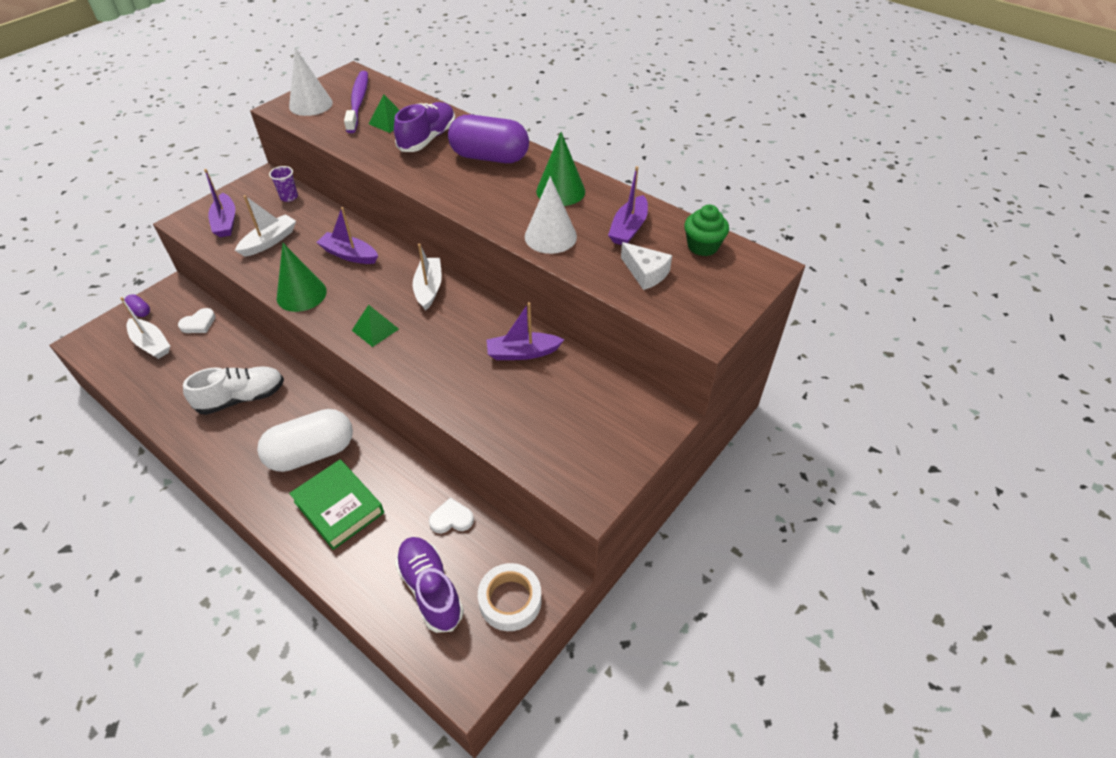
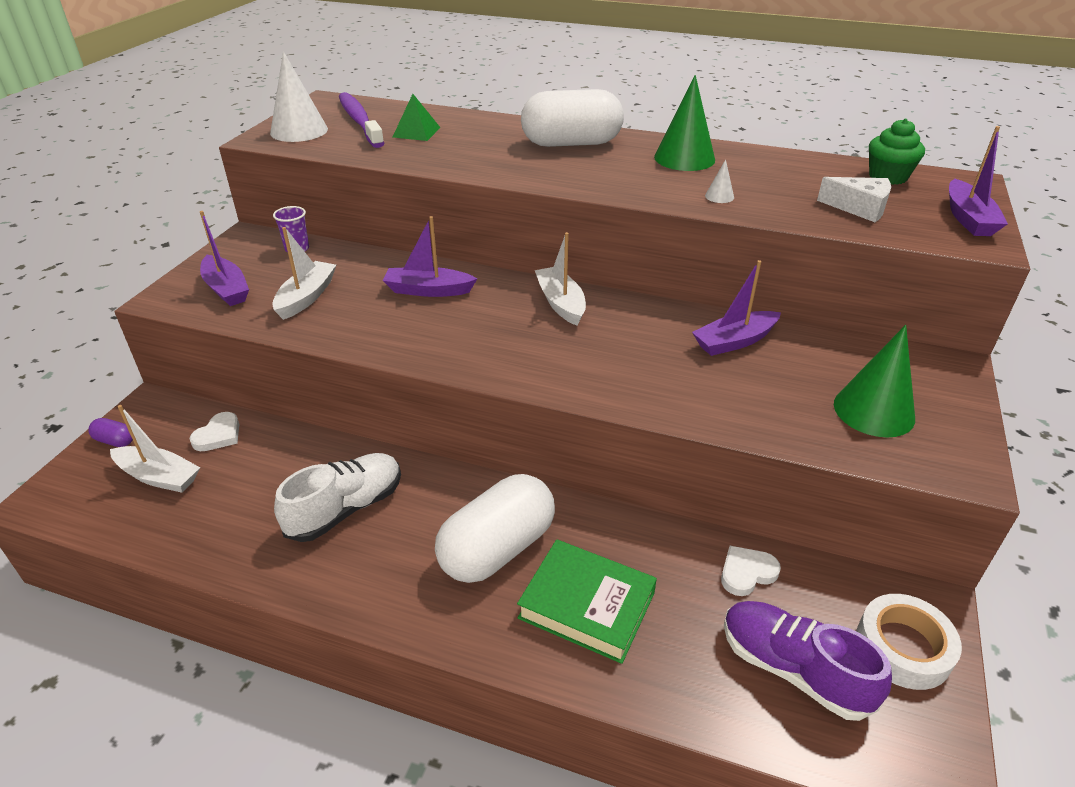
camera: 20 degrees left, 10 degrees down
green cone [277,243,327,312] -> green cone moved to [834,325,915,437]
green pyramid [352,305,399,347] -> none
purple shoe [394,102,455,152] -> none
purple capsule [448,114,529,163] -> white capsule [521,89,624,147]
white cone [525,176,577,254] -> white cone [705,159,734,203], size x0.44
purple boat [608,166,648,245] -> purple boat moved to [949,126,1008,236]

